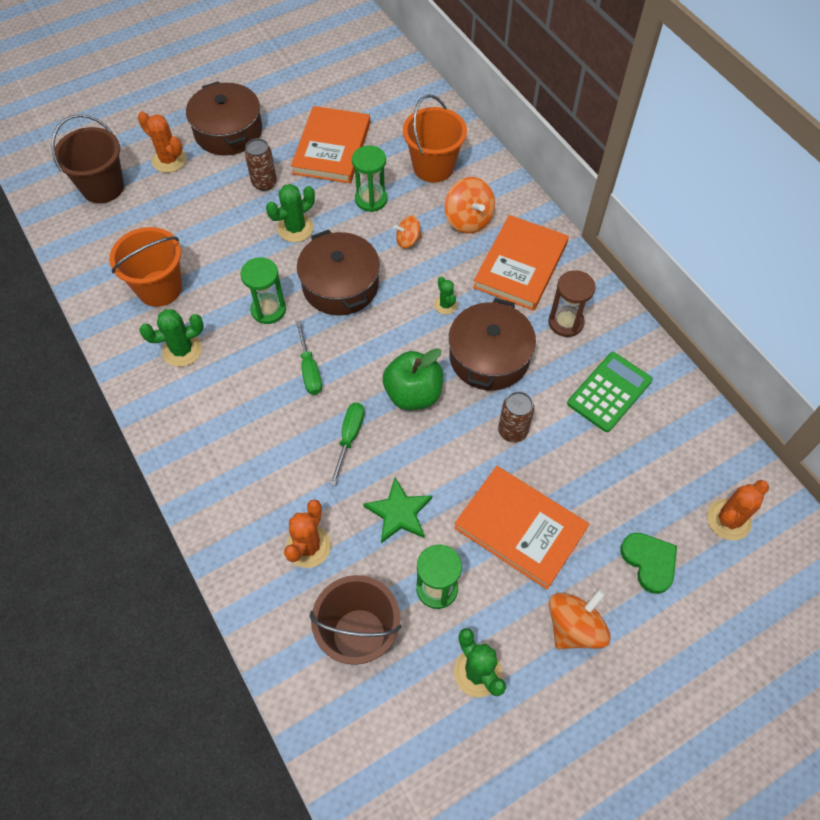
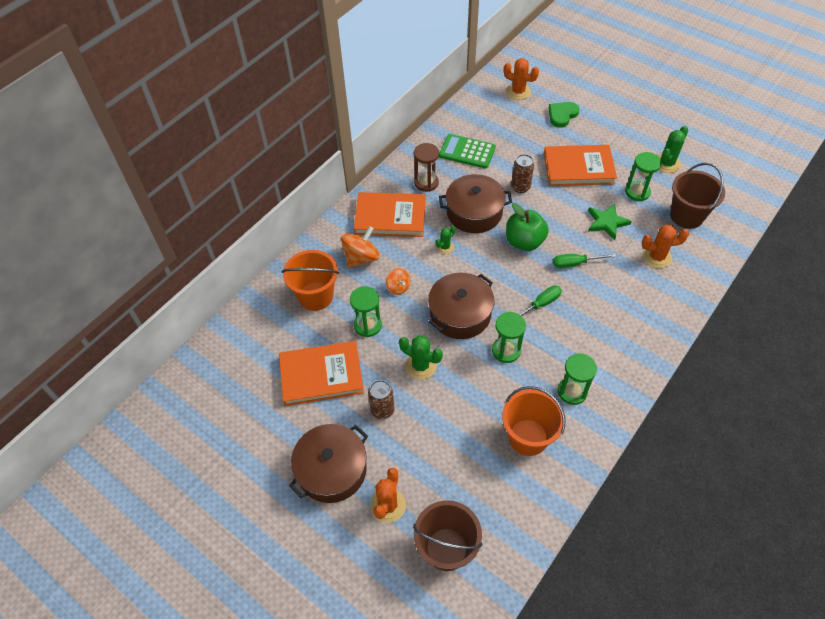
camera: 110 degrees left, 5 degrees down
green cactus [139,309,204,367] -> green hourglass [558,353,597,405]
orange book [454,466,589,590] -> orange book turned 75 degrees clockwise [544,145,617,186]
orange spinning top [549,589,611,649] -> none

